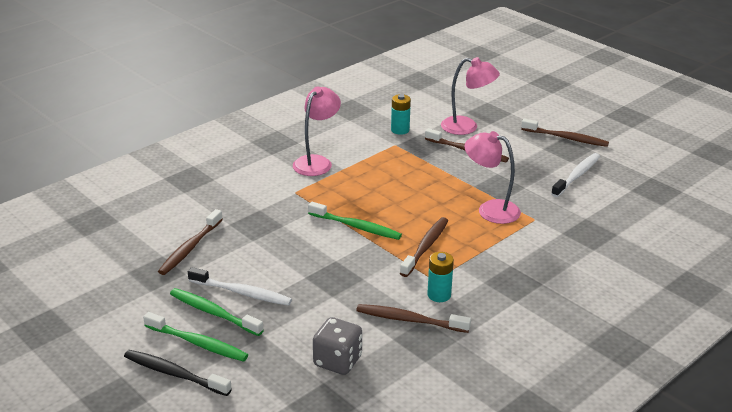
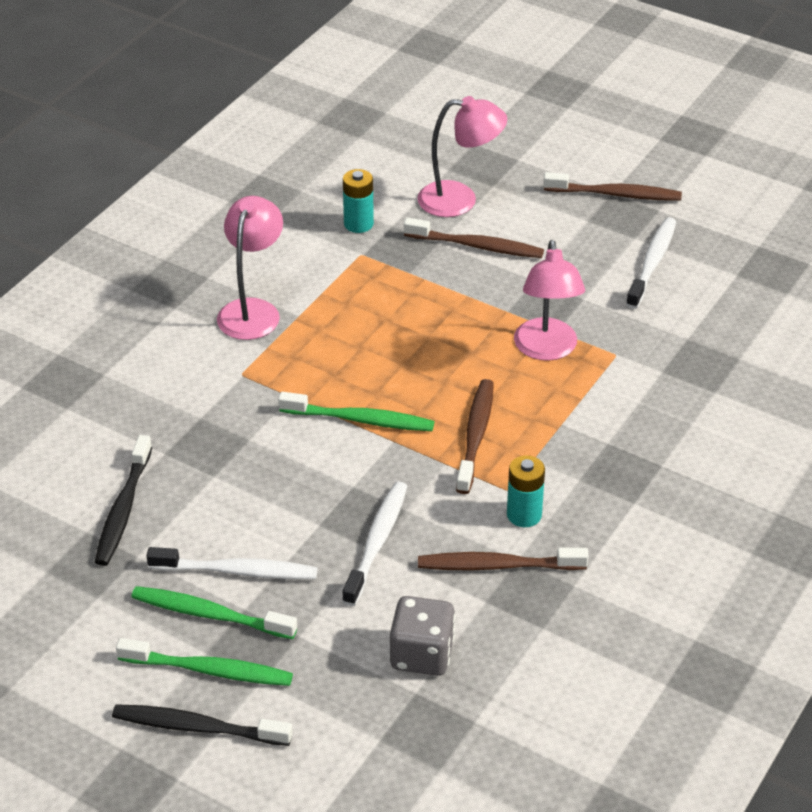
camera: 15 degrees left, 10 degrees up
brown toothbrush [158,209,223,275] -> black toothbrush [95,435,152,566]
pink lamp [465,131,521,224] -> pink lamp turned 105 degrees counterclockwise [514,240,585,361]
none -> white toothbrush [342,481,407,606]

